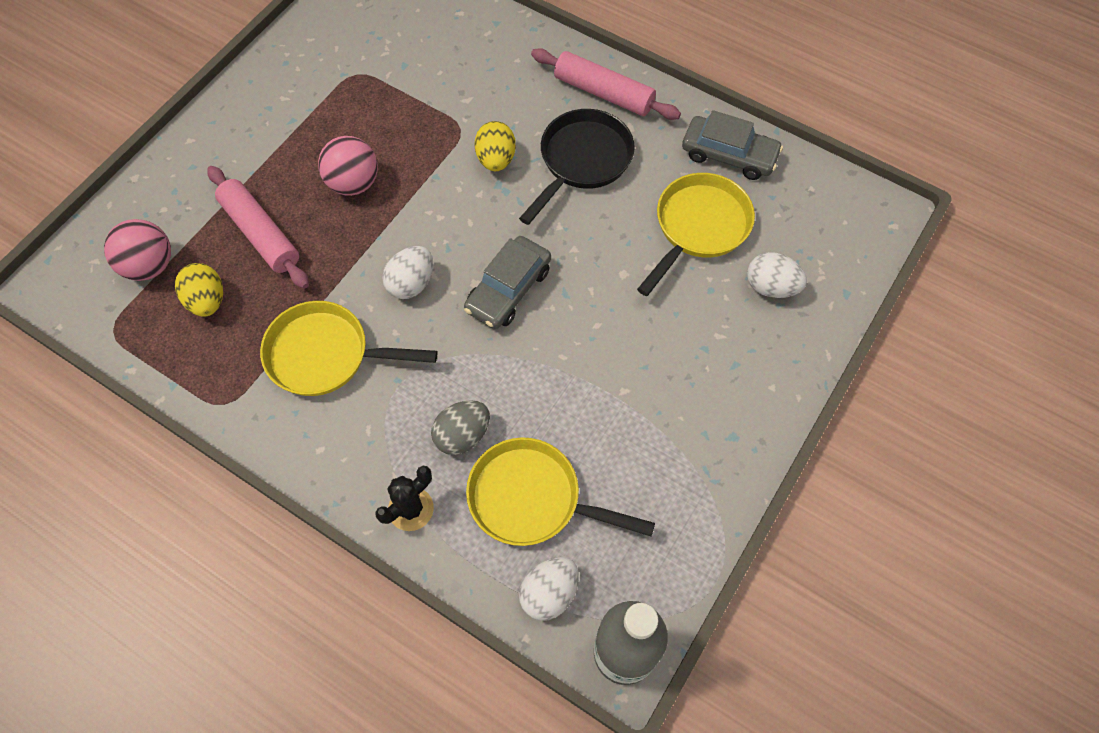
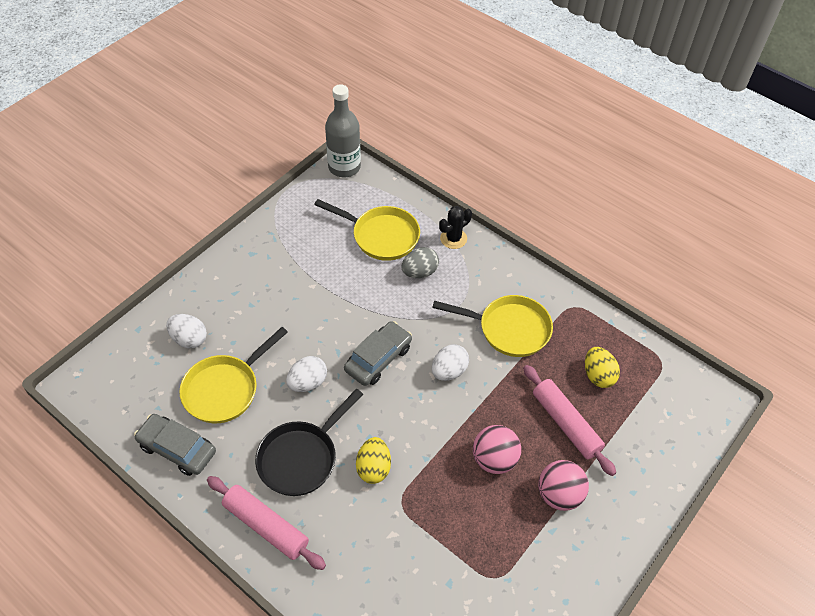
camera: 175 degrees left, 10 degrees down
pink ball [104,219,171,281] -> pink ball moved to [538,460,589,511]
white egg [519,557,579,621] -> white egg moved to [286,356,327,392]

